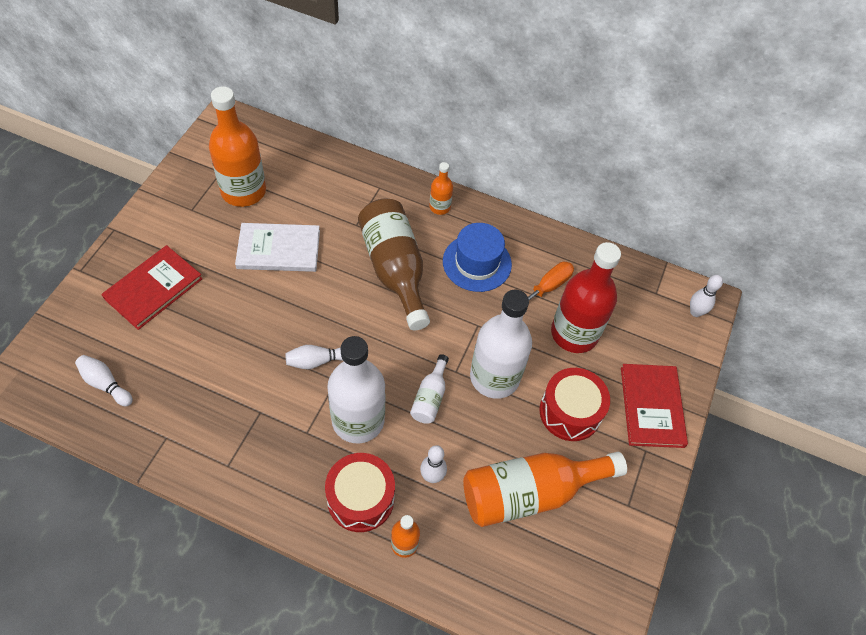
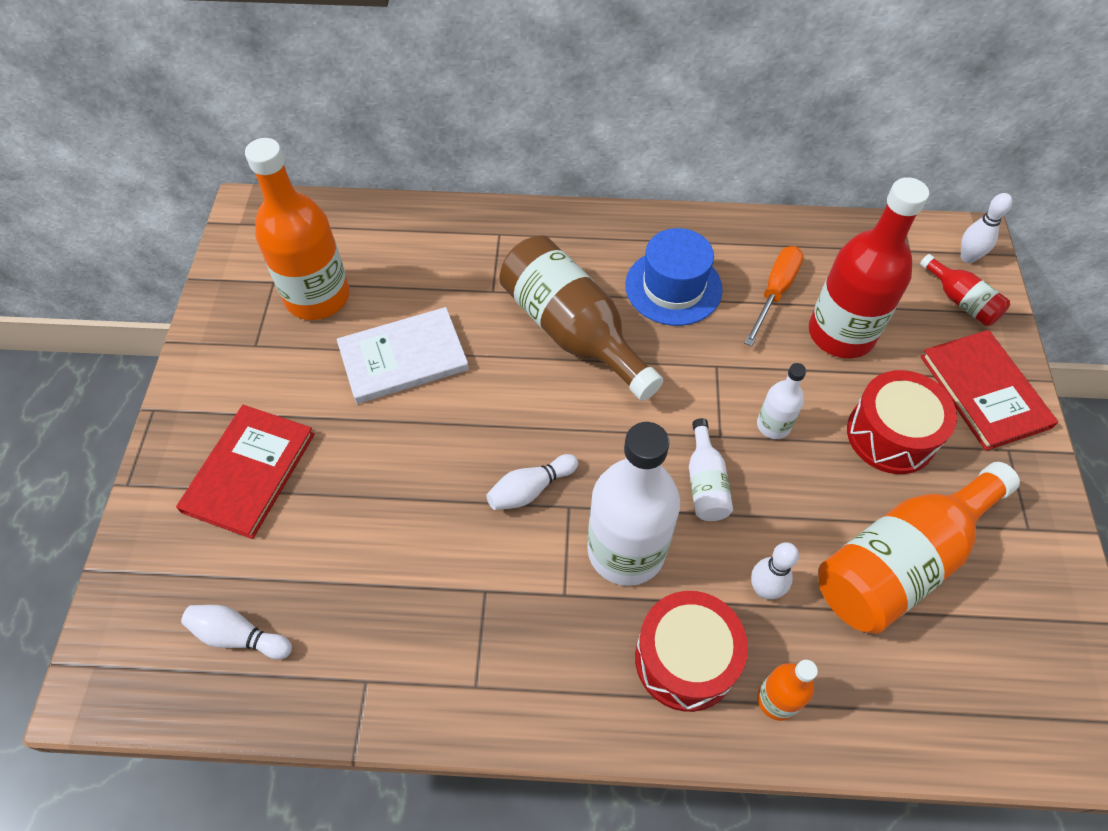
camera: 15 degrees left, 0 degrees up
orange bottle [429,162,453,215] -> none
white bottle [470,289,532,399] -> white bottle [757,363,806,439], size x0.48
none -> red bottle [920,254,1010,326]

